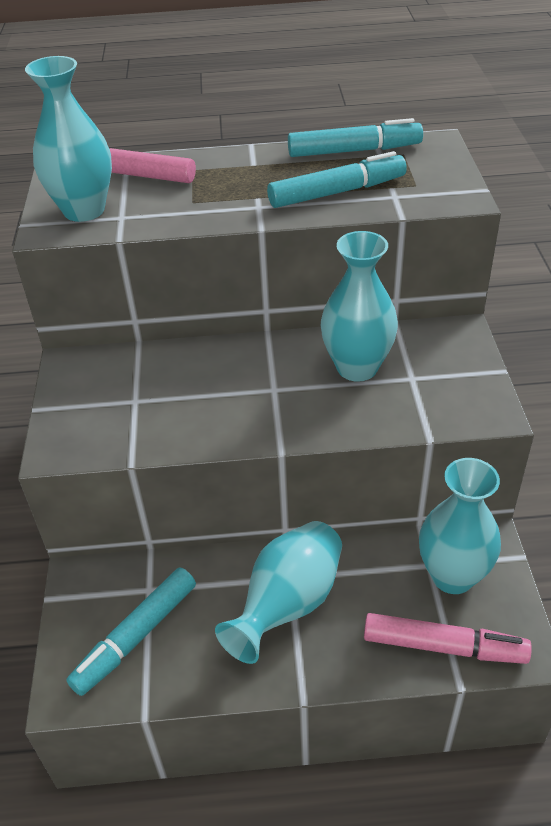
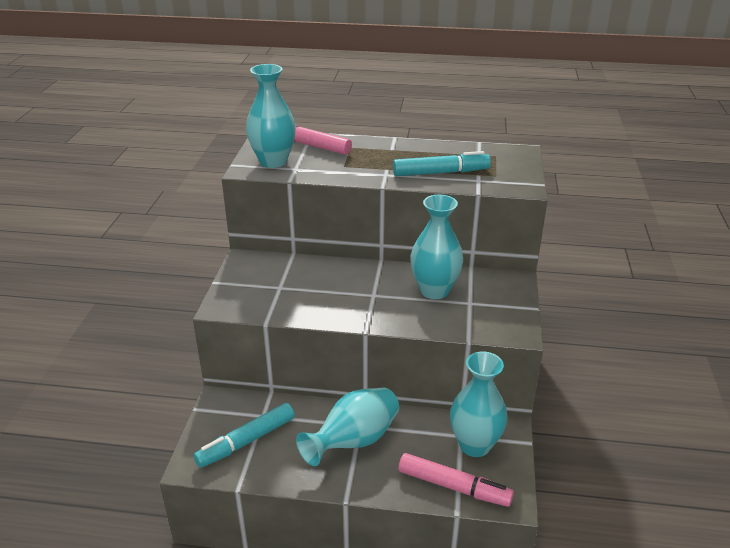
camera: 10 degrees right, 10 degrees down
turquoise marker [288,118,423,157] -> none

